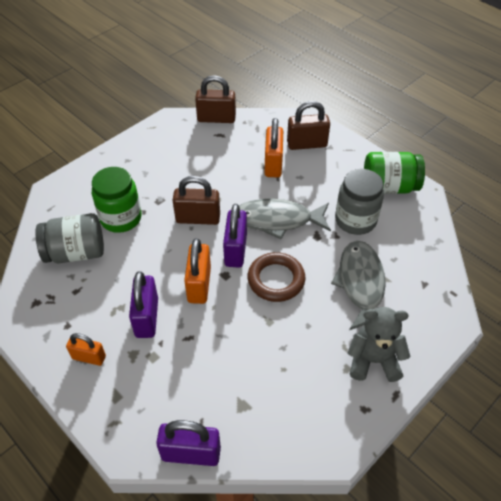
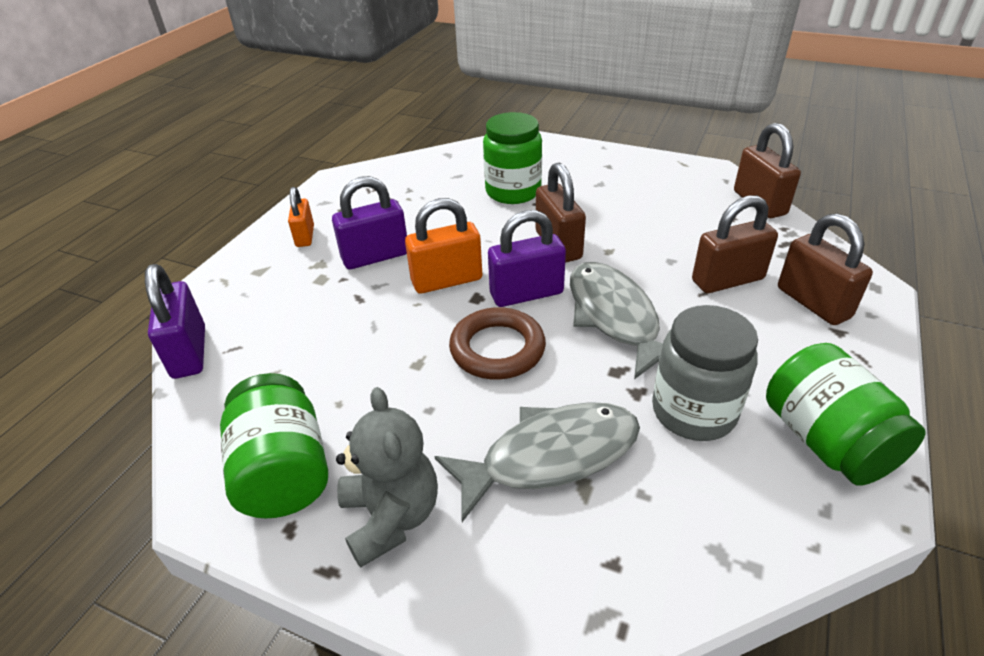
camera: 70 degrees right, 10 degrees down
grey jar [35,213,104,263] -> none
orange padlock [264,118,283,177] -> brown padlock [692,195,778,293]
none -> green jar [220,373,328,518]

